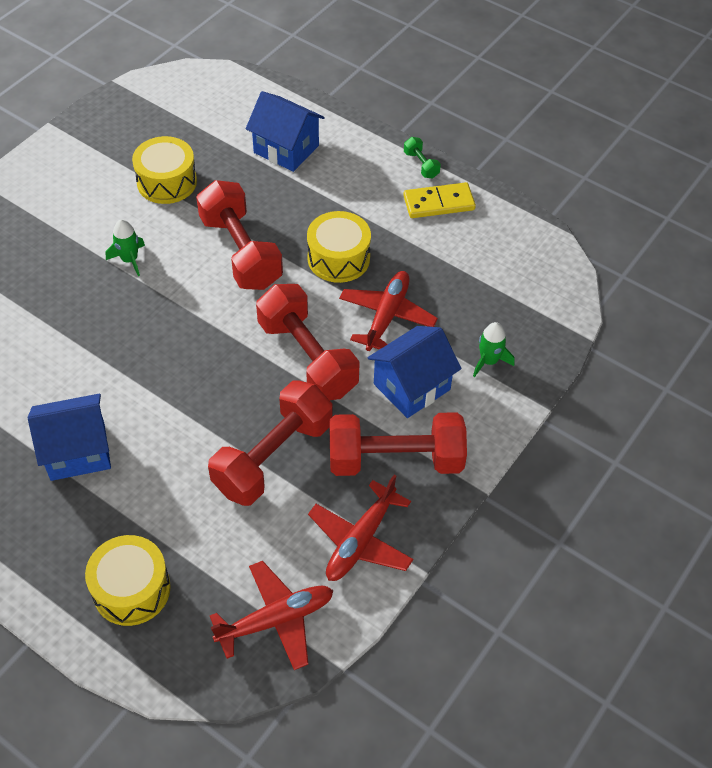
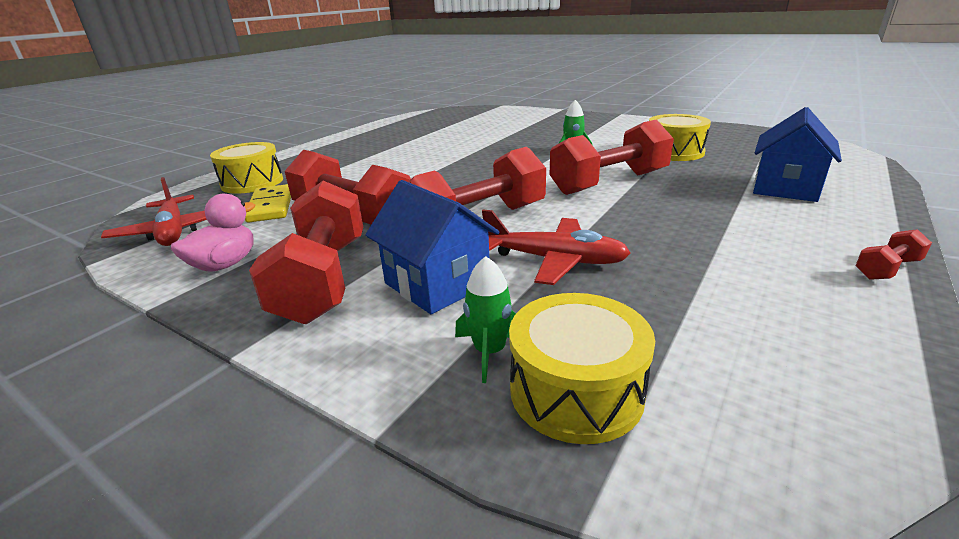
camera: 90 degrees right, 25 degrees down
blue house [28,394,111,481] -> none
yellow drum [307,211,371,283] -> yellow drum moved to [509,293,655,444]
red plane [308,475,414,581] -> pink duck [171,194,255,272]
yellow domino [403,182,476,218] -> yellow domino moved to [245,184,291,223]
green dumbbell [404,137,441,178] -> red dumbbell [856,229,932,280]

